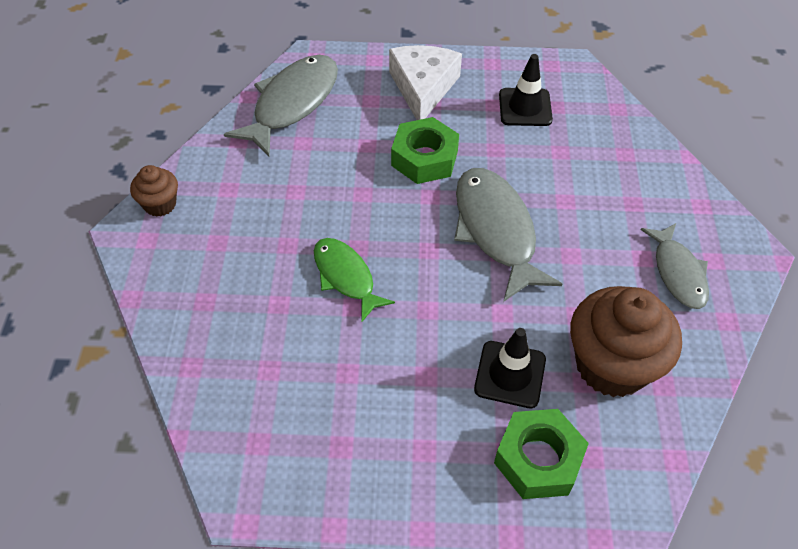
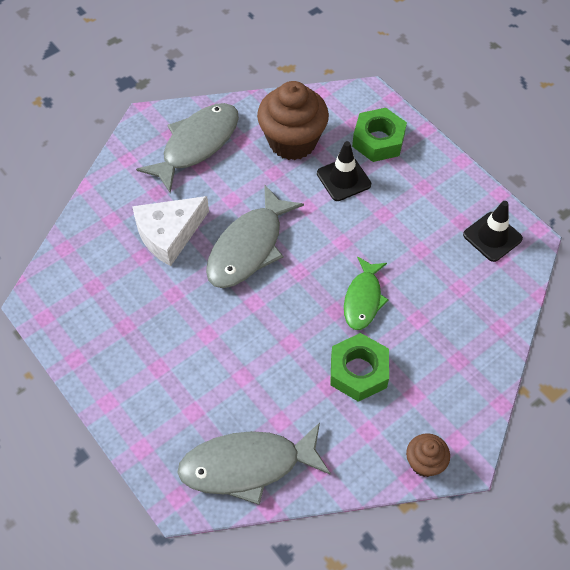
camera: 130 degrees left, 5 degrees up
white cheese [389,45,462,120] -> white cheese moved to [132,196,209,266]
green nut [391,117,459,184] -> green nut moved to [330,333,389,402]
black traffic cone [499,54,553,126] -> black traffic cone moved to [463,201,523,262]
grey fish [641,223,709,309] -> grey fish [136,103,239,193], size x1.60

